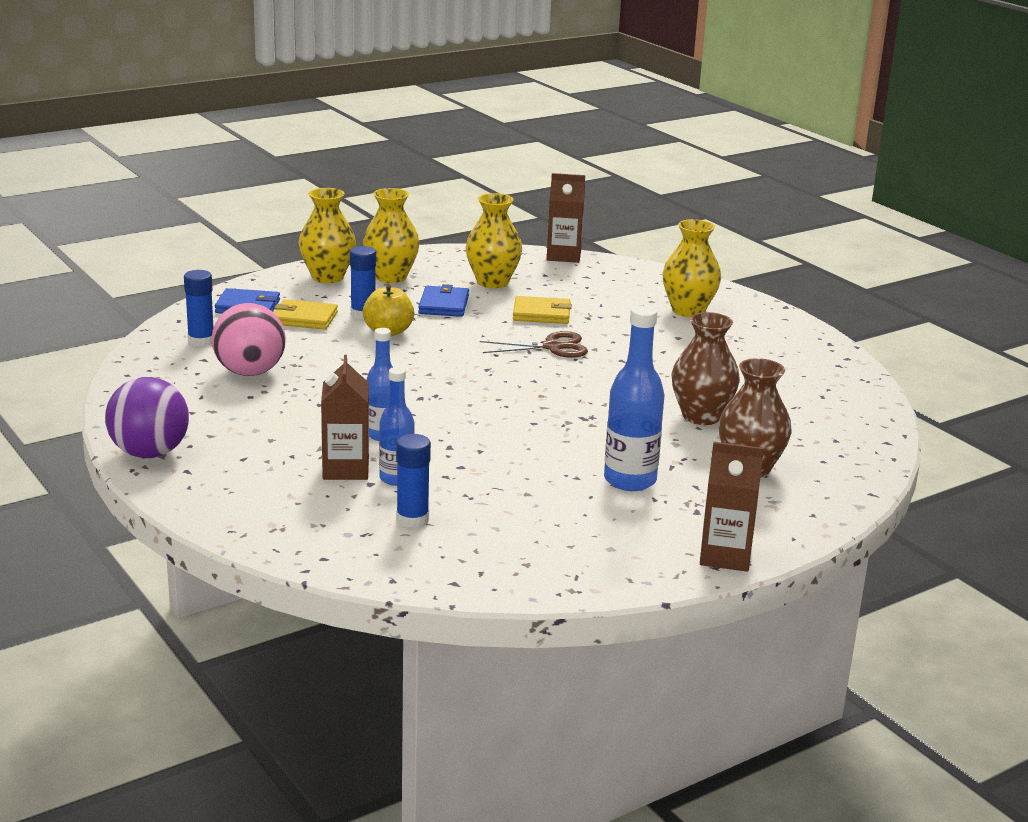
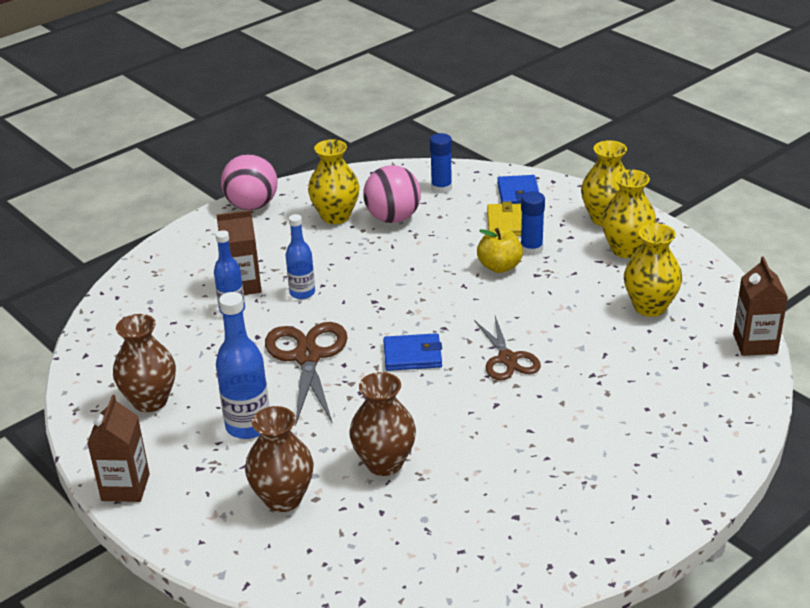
camera: 85 degrees right, 10 degrees up
purple ball [105,377,189,458] -> pink ball [221,154,277,210]
blue glue stick [396,434,431,528] -> none
blue wallet [418,284,469,317] -> blue wallet moved to [384,333,442,371]
yellow wallet [513,296,572,324] -> none
yellow vase [662,219,721,317] -> yellow vase moved to [308,139,360,224]
none -> brown vase [113,314,176,412]
none -> brown scissors [265,322,348,426]

